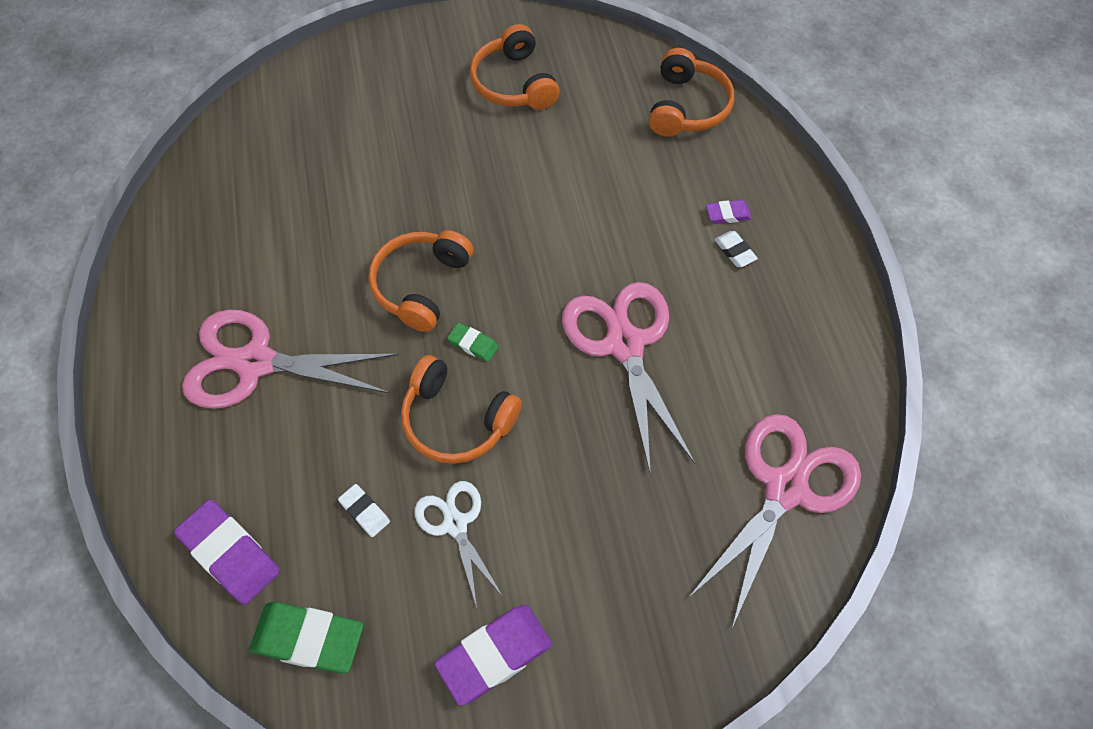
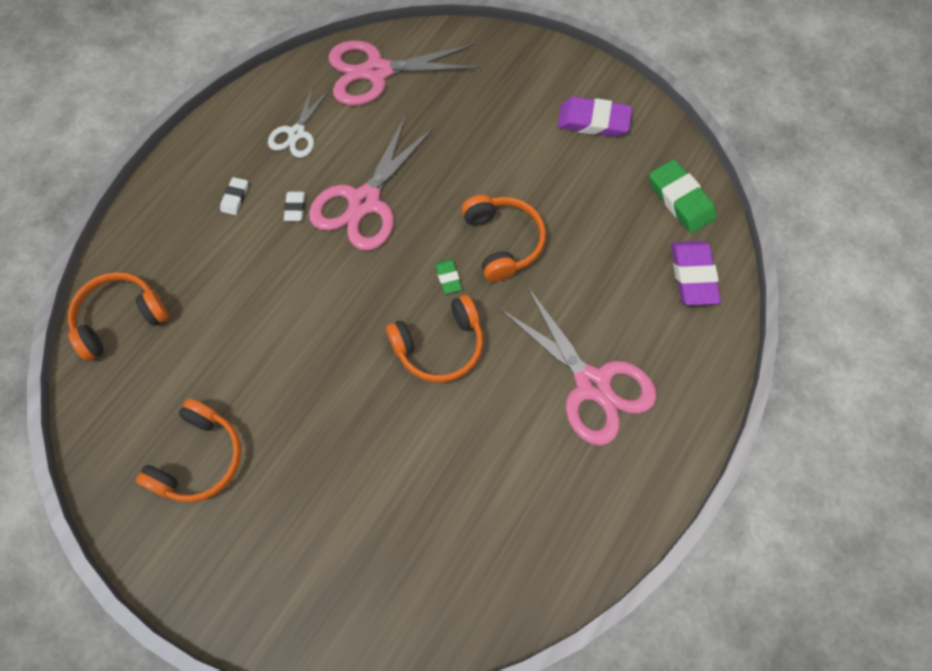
camera: 135 degrees left, 5 degrees up
white eraser [338,484,390,537] -> white eraser moved to [284,191,305,221]
white scissors [414,481,503,608] -> white scissors moved to [268,85,329,158]
purple eraser [706,200,752,224] -> none

